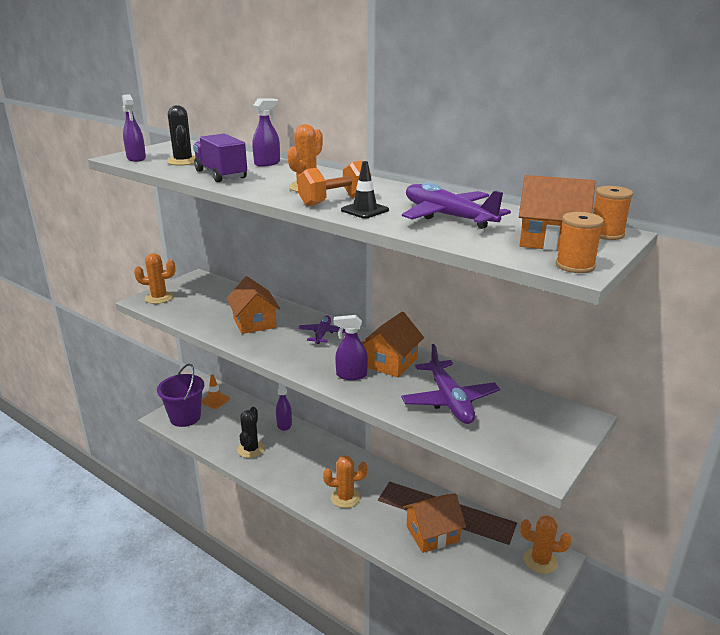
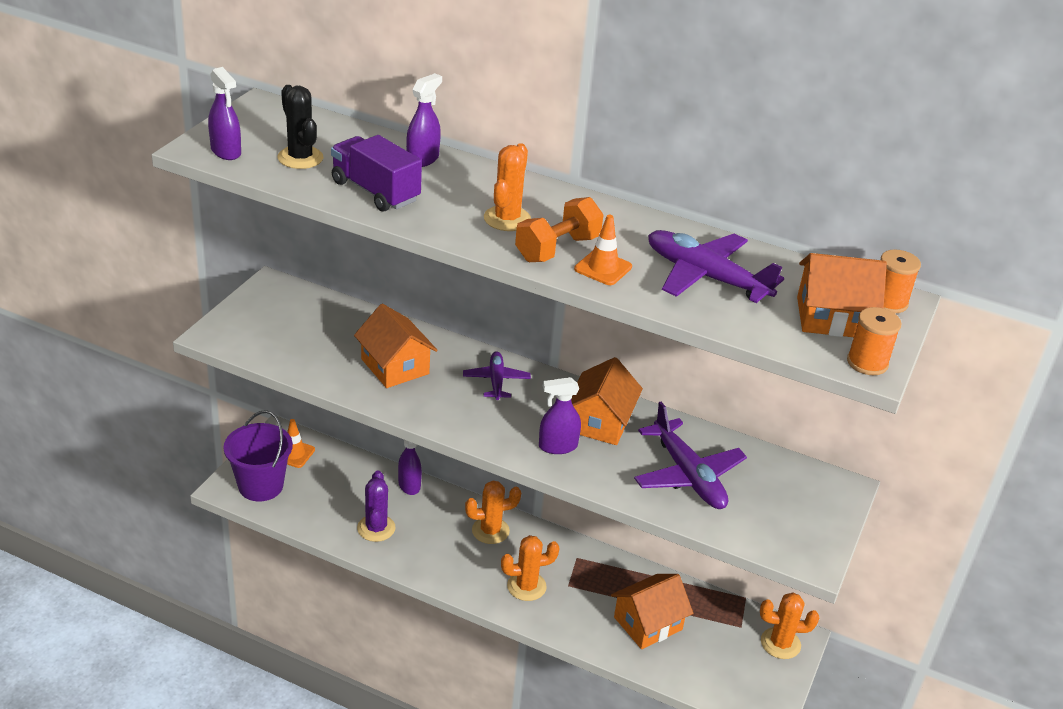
camera: 15 degrees left, 10 degrees up
orange cactus [134,253,176,304] -> orange cactus moved to [465,481,521,544]
black cactus [237,407,265,458] -> purple cactus [357,470,395,542]
black traffic cone [341,161,389,218] -> orange traffic cone [574,215,632,285]

